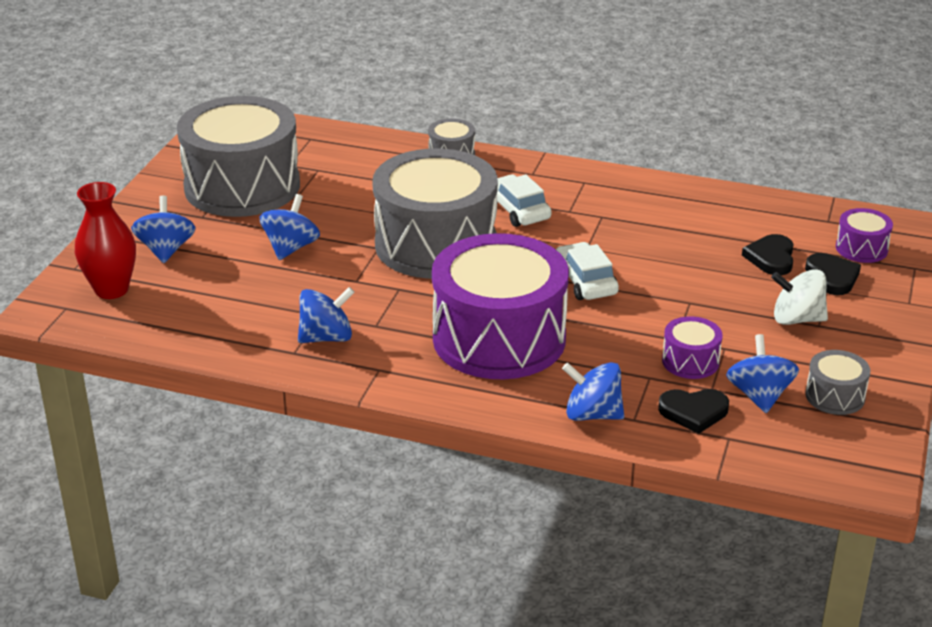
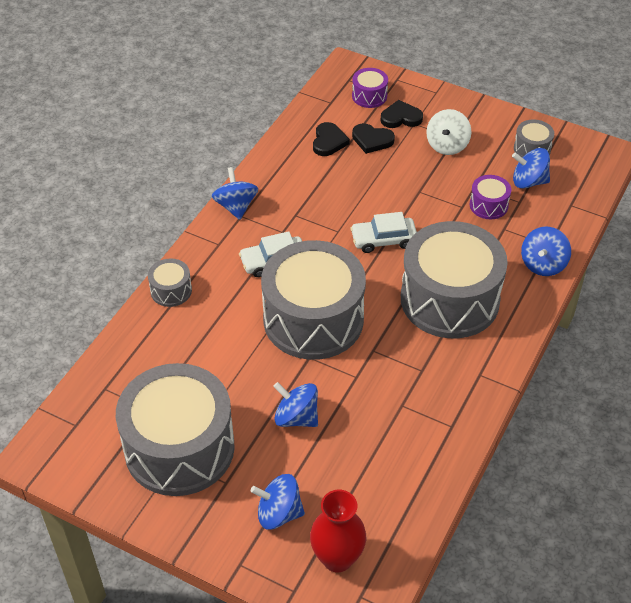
camera: 80 degrees left, 15 degrees up
blue spinning top [298,287,355,343] -> blue spinning top moved to [211,167,258,220]
purple drum [432,233,569,379] -> grey drum [401,221,508,338]
black heart [658,389,729,434] -> black heart moved to [313,122,350,156]

